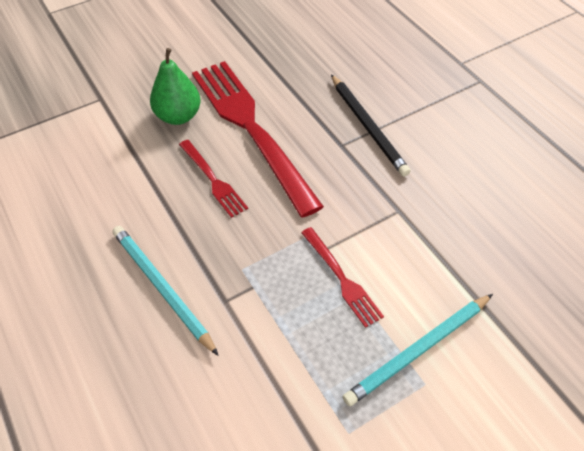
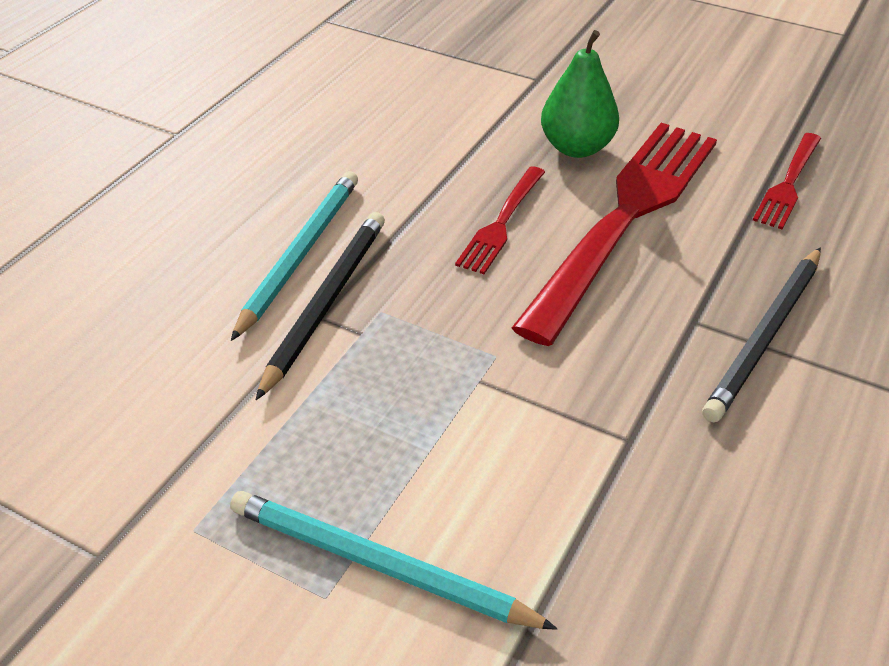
camera: 60 degrees right, 10 degrees down
red fork [301,227,384,328] -> red fork moved to [753,133,821,229]
none -> black pencil [256,212,385,400]

